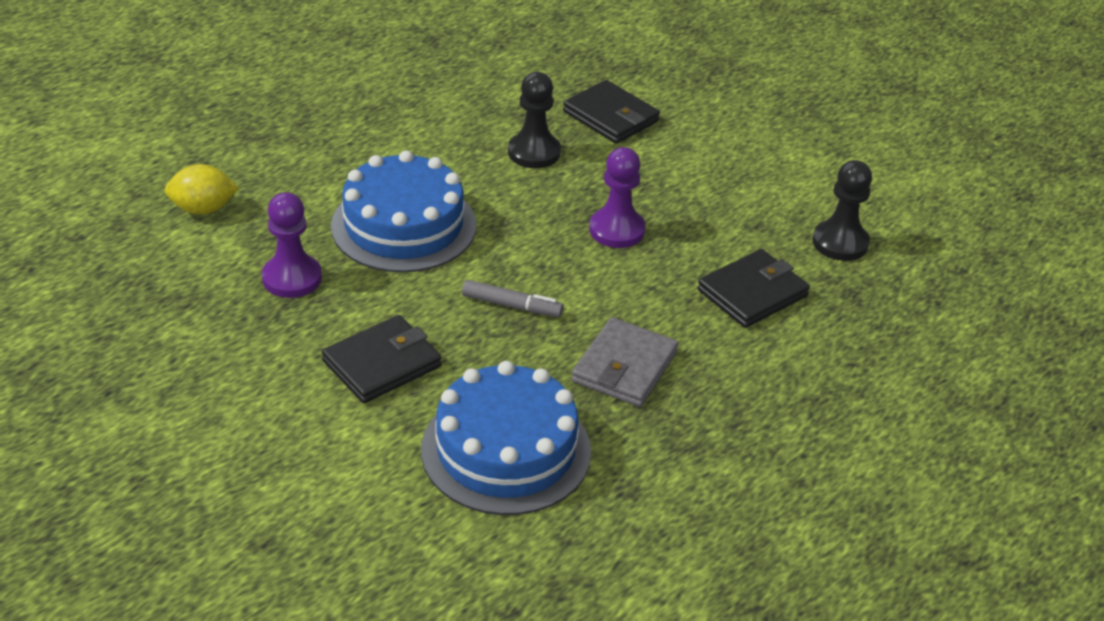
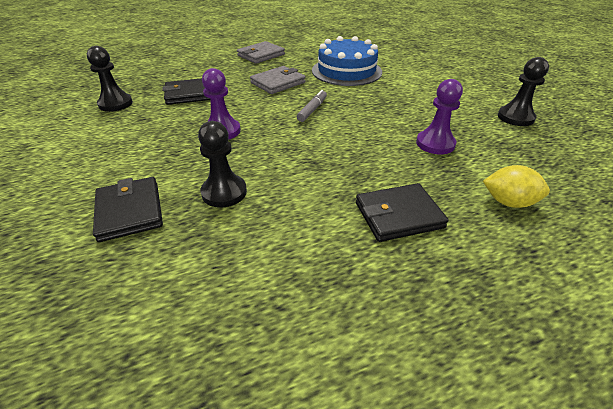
camera: 155 degrees left, 0 degrees up
black wallet [322,315,442,403] -> black wallet moved to [356,183,449,242]
blue cake [331,150,476,273] -> none
grey marker [462,280,564,317] -> grey marker turned 75 degrees clockwise [297,90,327,122]
none -> grey wallet [237,41,285,64]
none -> black pawn [498,57,549,126]

